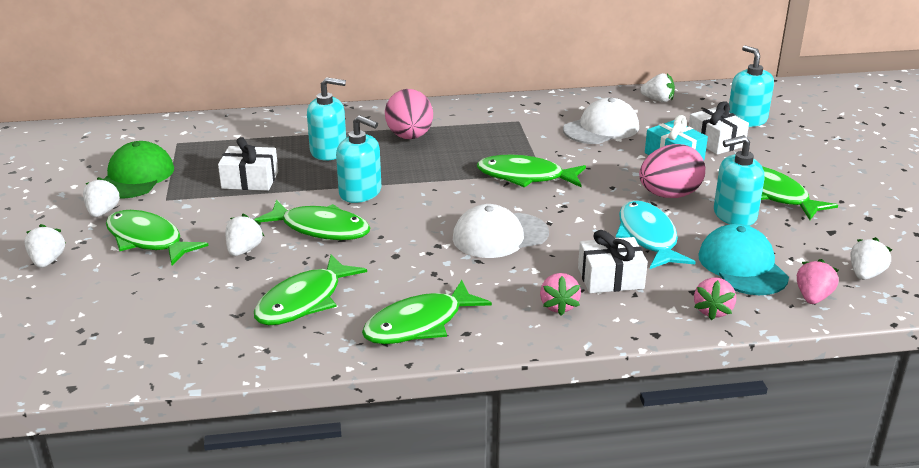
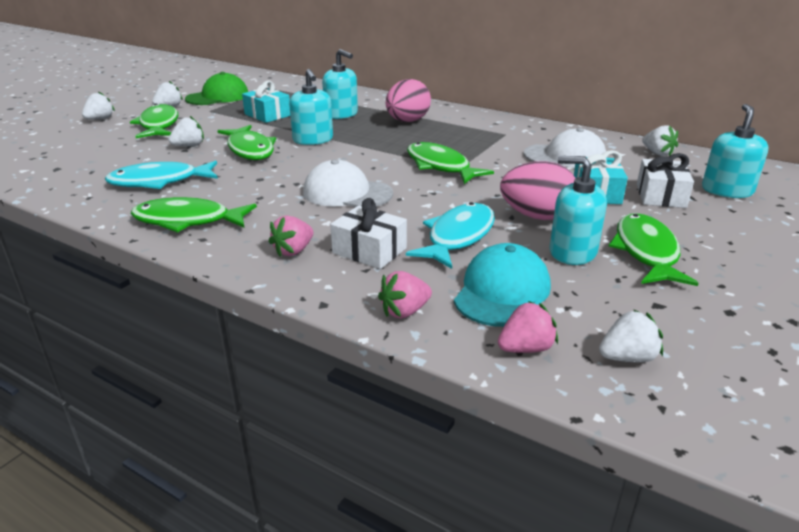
camera: 40 degrees right, 0 degrees up
white gift [218,137,278,191] -> turquoise gift [242,80,290,123]
green fish [254,254,367,325] -> turquoise fish [105,160,218,189]

